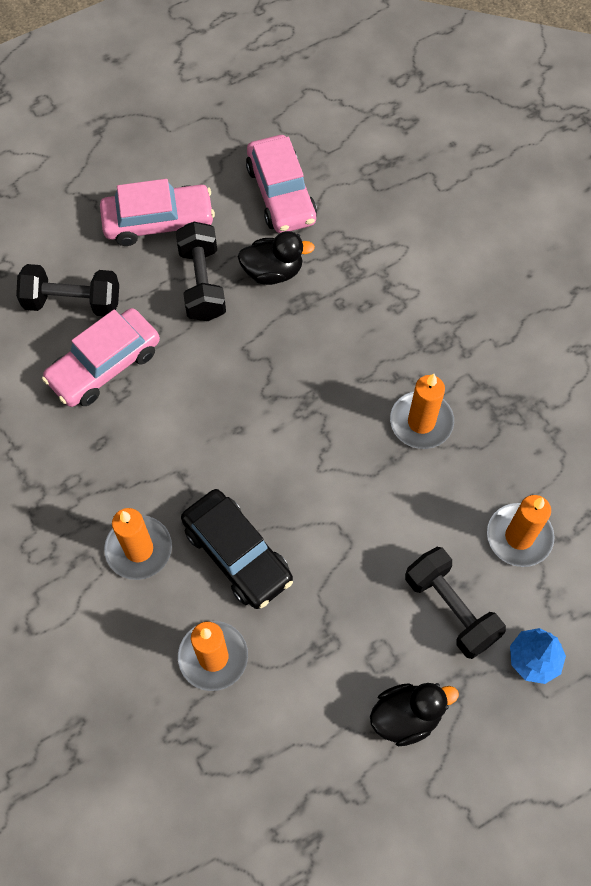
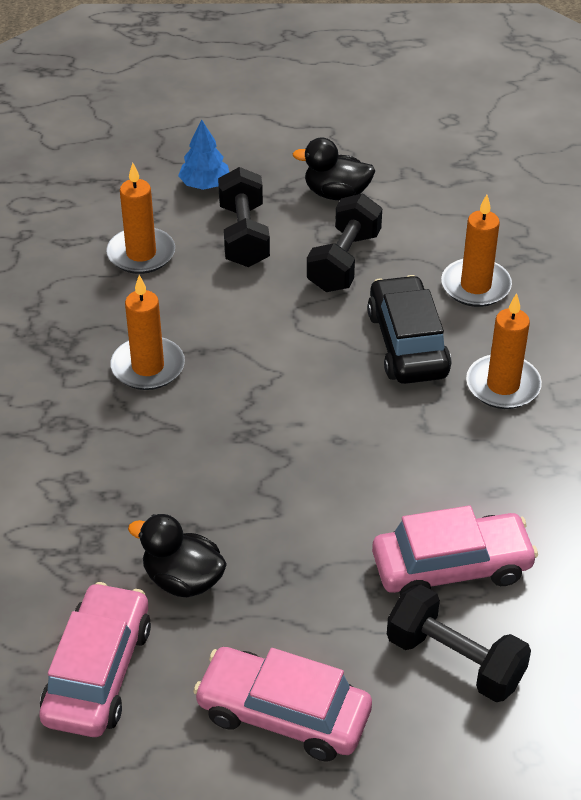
camera: 150 degrees left, 20 degrees down
black dumbbell [176,222,226,321] -> black dumbbell moved to [307,194,382,292]

